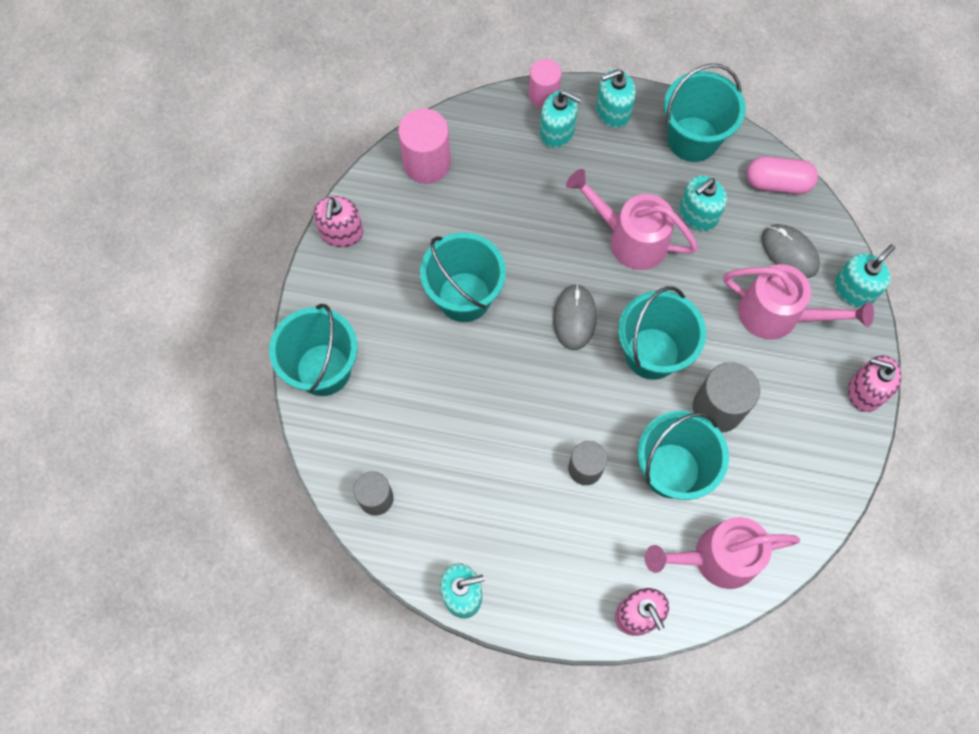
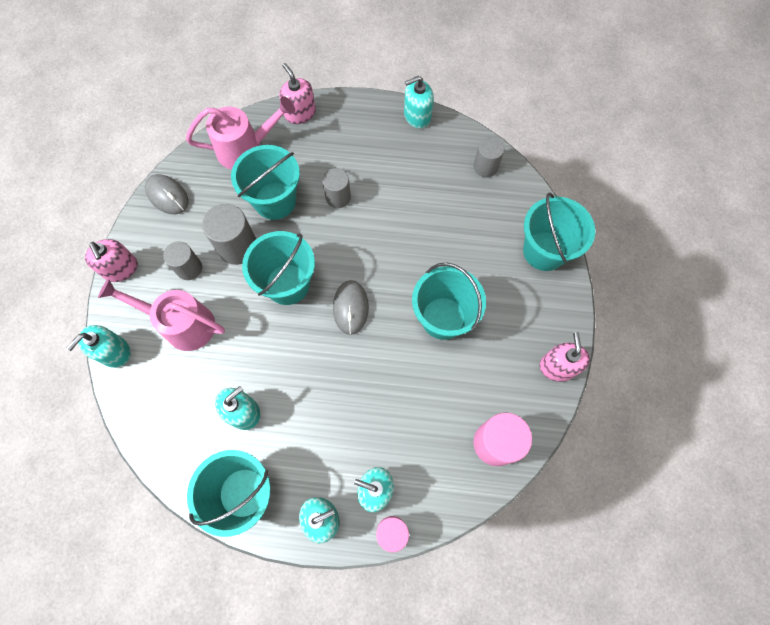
camera: 175 degrees right, 0 degrees up
pink watering can [566,169,698,270] -> none
pink capsule [747,156,818,194] -> none
grey mouse [762,224,820,278] -> grey mouse moved to [145,174,188,215]
pink soap dispenser [848,355,902,412] -> pink soap dispenser turned 45 degrees clockwise [85,239,138,282]
none -> grey cylinder [163,242,202,280]

